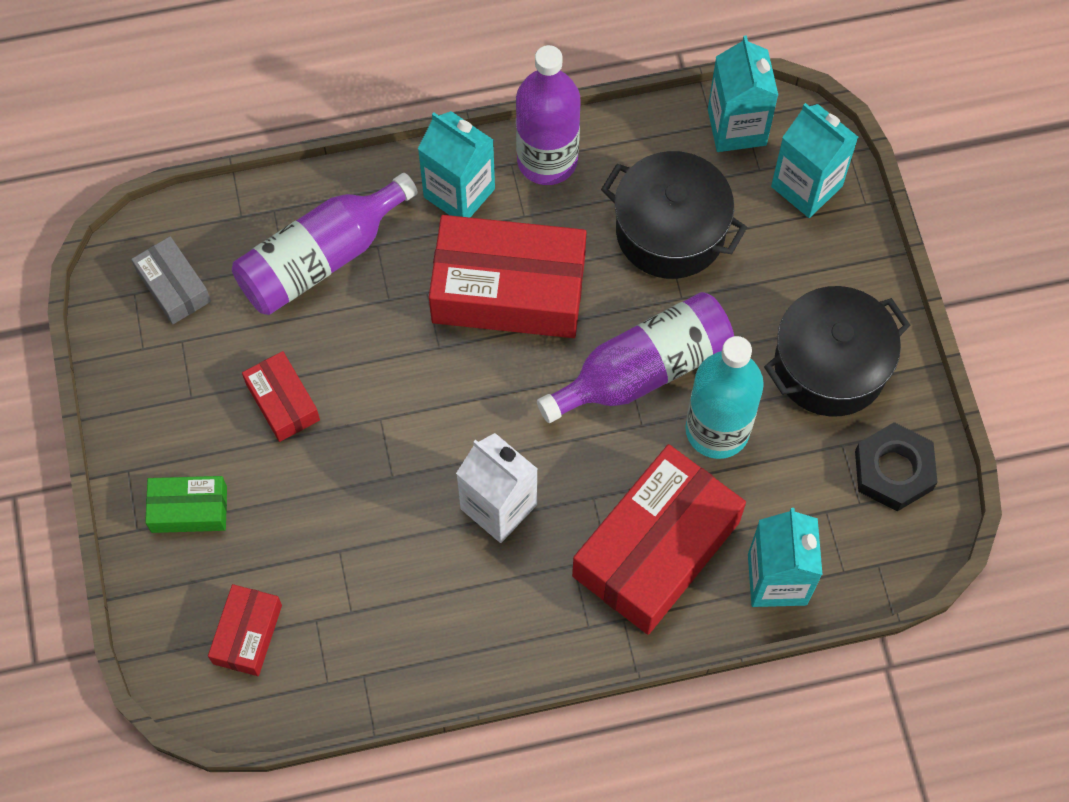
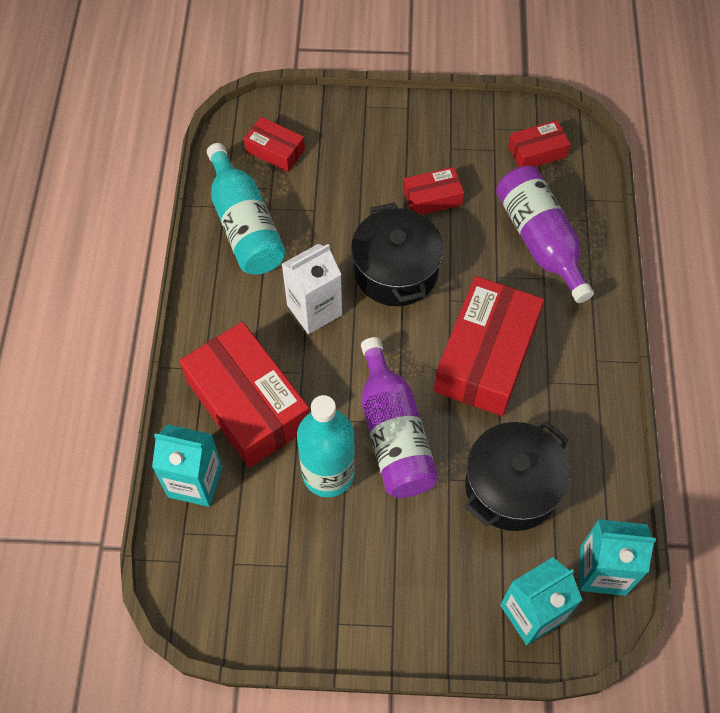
camera: 105 degrees right, 5 degrees down
grey box [131,236,211,325] -> red box [508,120,571,167]
green box [145,476,227,533] -> none
turquoise carton [418,111,495,217] -> none
purple bottle [516,45,581,185] -> none
black pot [764,286,911,417] -> black pot moved to [351,202,444,306]
black nut [855,422,938,511] -> none
none -> turquoise bottle [207,143,286,275]

